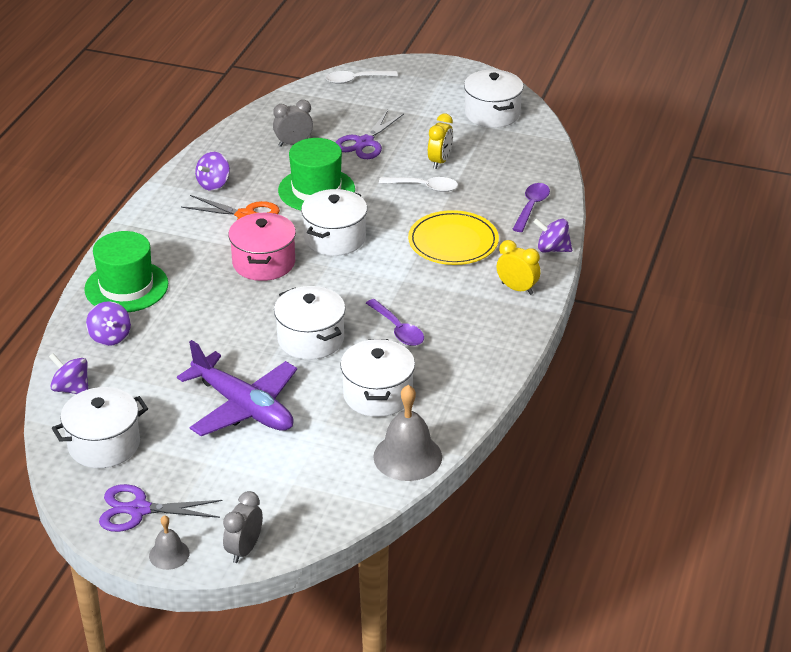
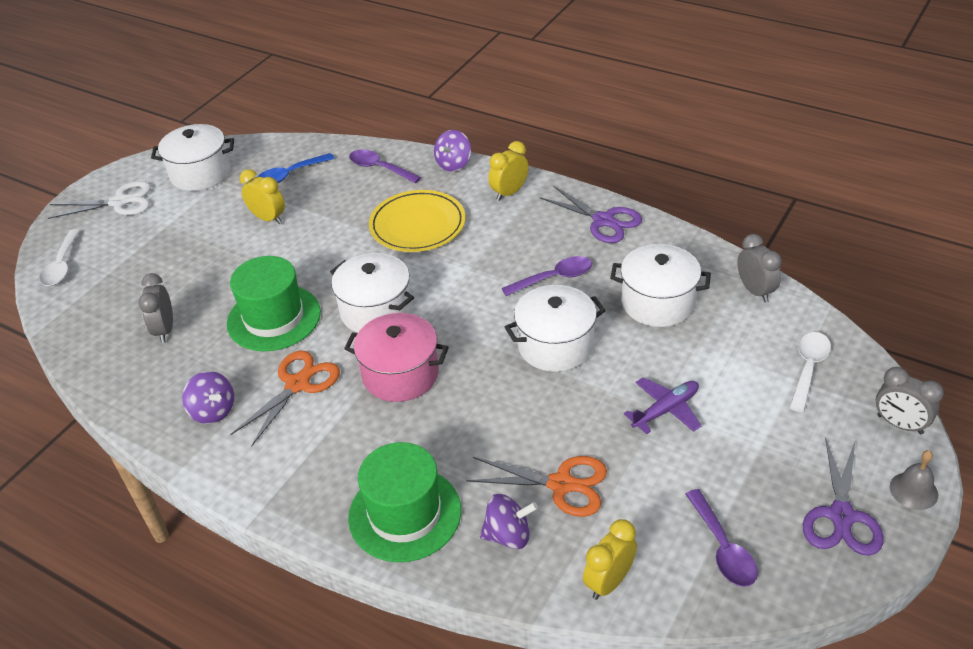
camera: 75 degrees left, 5 degrees up
purple spinning top [49,353,88,394] -> yellow clock [583,519,637,600]
white pot [52,387,148,468] -> purple spoon [686,489,758,587]
purple plane [177,340,297,436] -> purple plane [624,377,701,434], size x0.54
purple scissors [335,110,404,159] -> purple scissors moved to [540,186,642,243]
grey bell [373,385,442,481] -> grey clock [737,234,782,303]
white spoon [379,177,458,192] -> white spoon moved to [789,332,831,412]
none -> white scissors [48,181,151,219]
none -> blue spoon [257,153,335,183]
none -> orange scissors [466,456,607,517]

